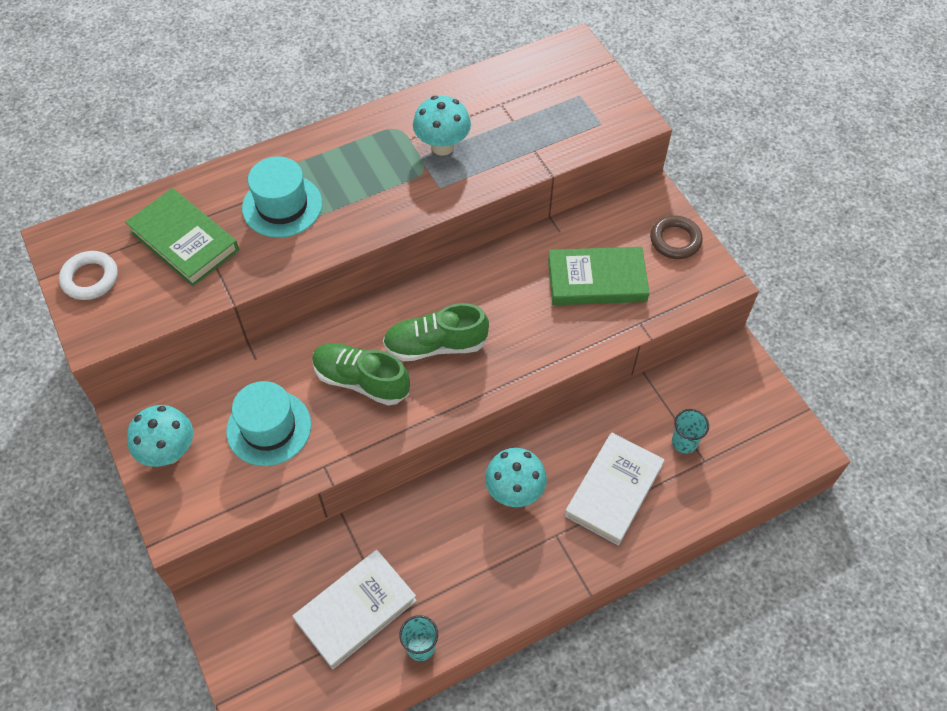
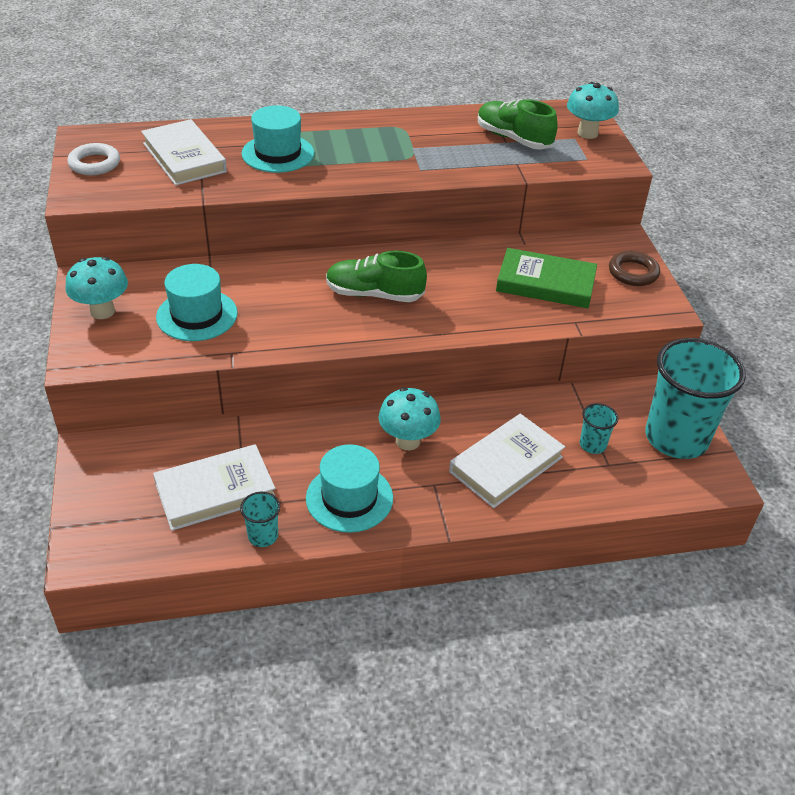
camera: 15 degrees right, 15 degrees down
green book [125,188,239,286] -> white book [141,119,227,186]
green shoe [312,343,410,406] -> green shoe moved to [478,99,558,150]
turquoise mushroom [413,96,471,155] -> turquoise mushroom moved to [567,82,619,139]
none -> turquoise hat [306,444,393,533]
none -> turquoise cup [645,338,746,459]

